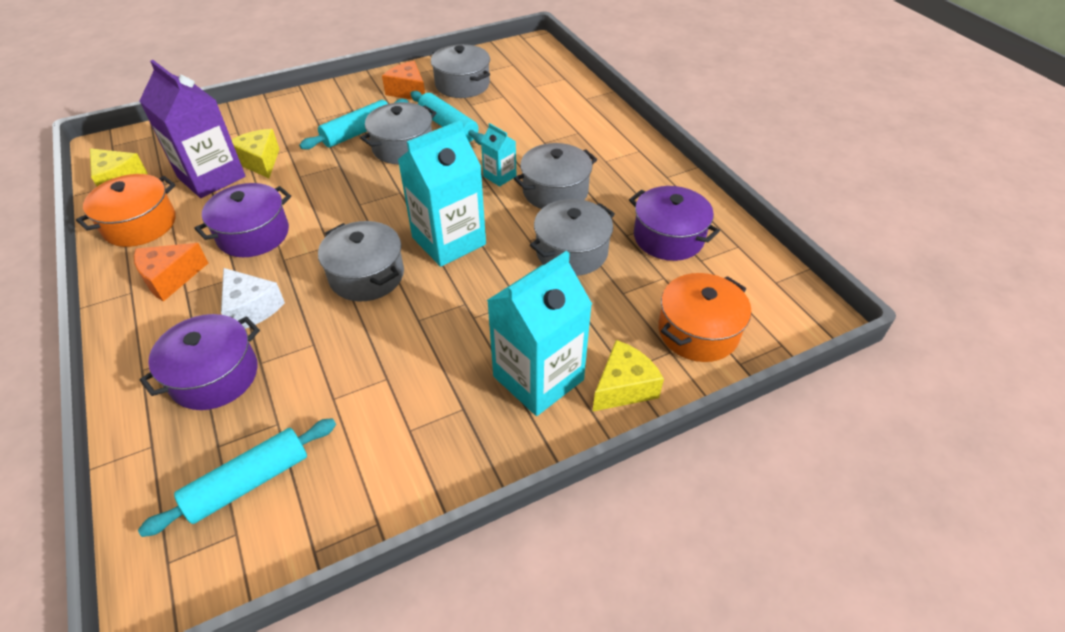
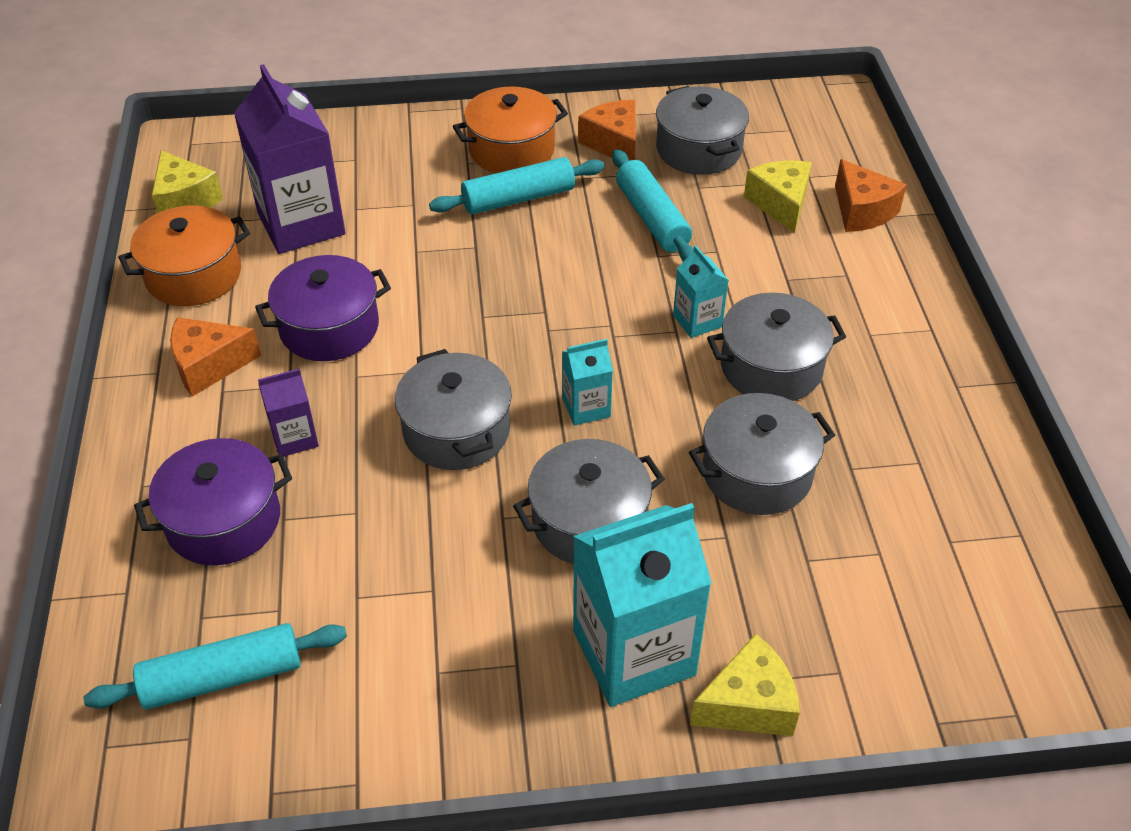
camera: 20 degrees right, 0 degrees up
white cheese [221,268,285,329] -> purple carton [258,369,319,457]
yellow cheese [231,129,279,178] -> yellow cheese moved to [744,161,812,234]
grey pot [360,102,437,164] -> grey pot moved to [513,439,665,564]
turquoise carton [398,120,486,267] -> turquoise carton [562,339,613,426], size x0.49
purple pot [629,186,720,261] -> none
orange pot [658,273,751,362] -> orange pot moved to [453,86,568,173]
none -> orange cheese [835,159,907,232]

